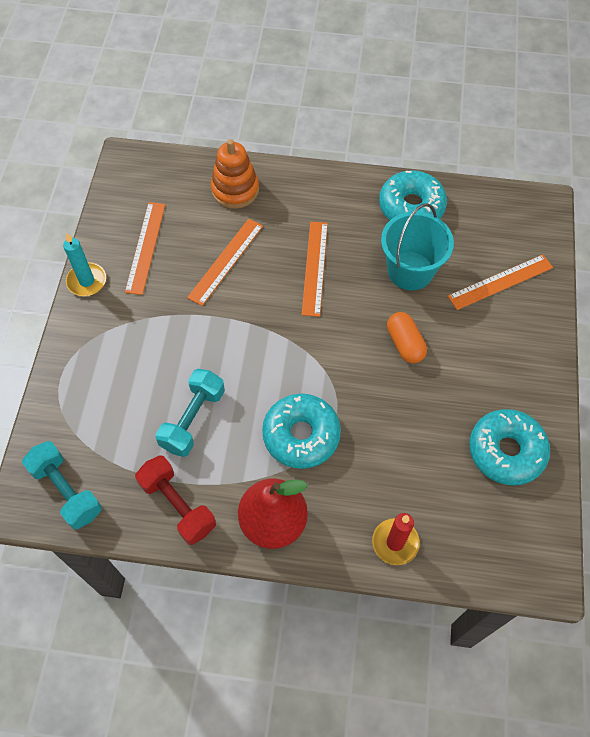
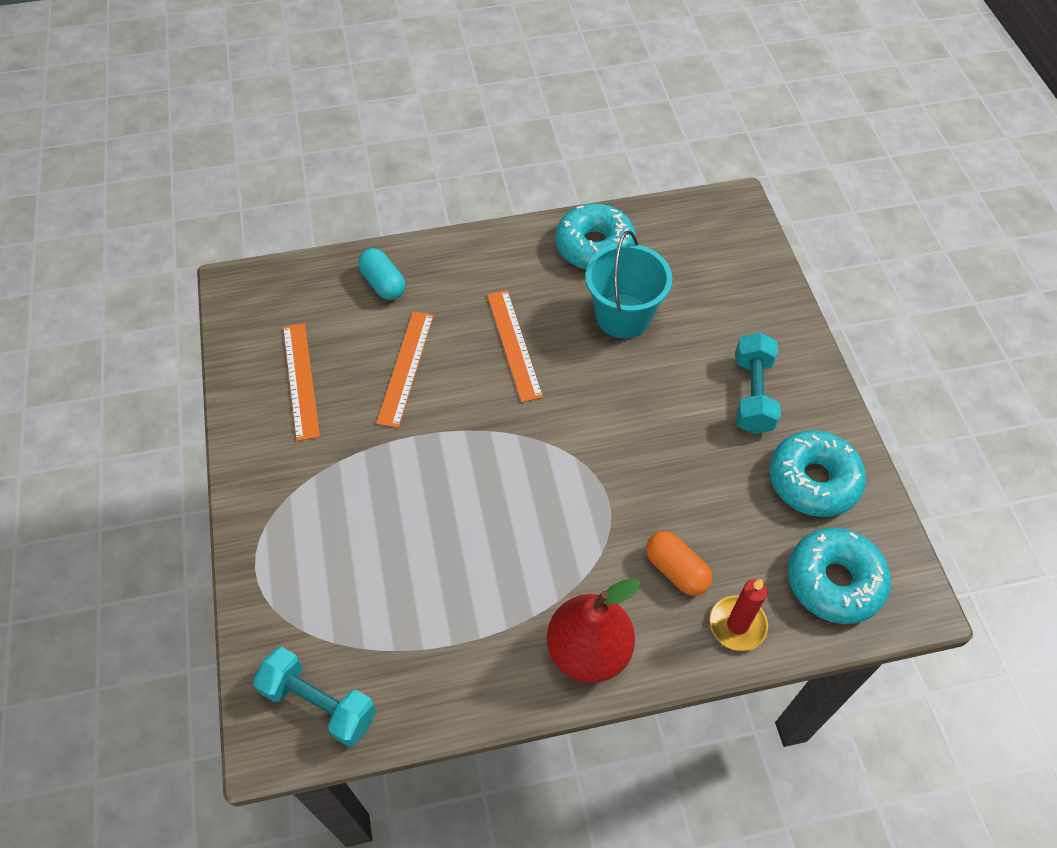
camera: 20 degrees left, 5 degrees down
turquoise candle [63,233,106,296] -> none
red dumbbell [135,455,216,545] -> none
turquoise dumbbell [155,369,225,457] -> turquoise dumbbell moved to [735,332,781,434]
orange stacking toy [211,139,259,209] -> turquoise capsule [358,248,405,300]
turquoise donut [262,394,341,469] -> turquoise donut moved to [788,528,891,624]
orange capsule [387,312,427,363] -> orange capsule moved to [646,531,712,596]
orange ruler [448,255,553,310] -> none

